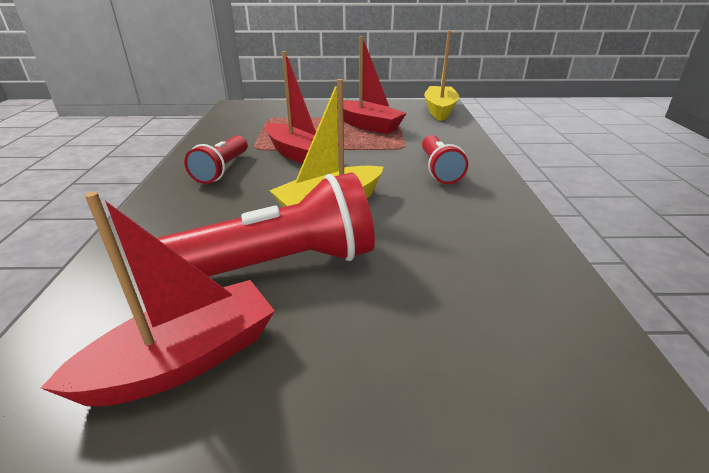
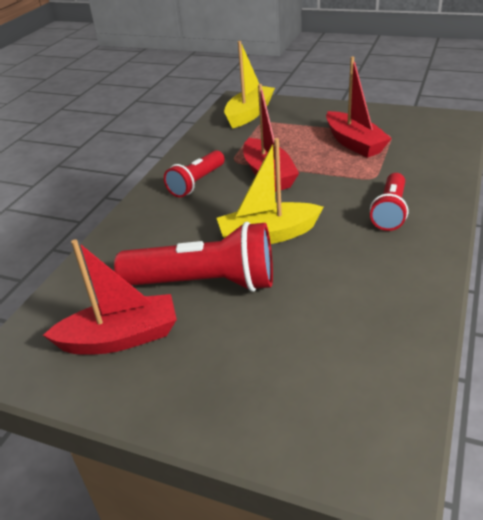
camera: 25 degrees right, 5 degrees up
yellow boat [424,31,459,121] -> yellow boat moved to [224,41,275,128]

